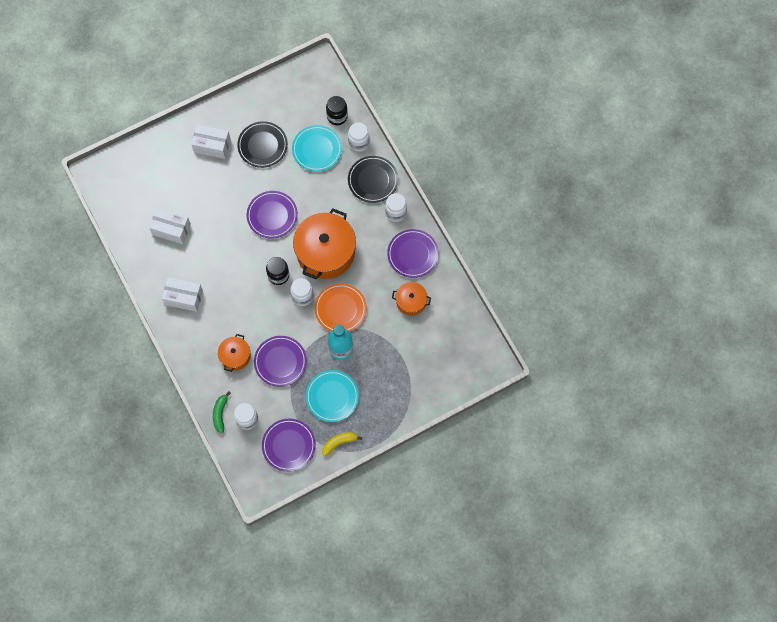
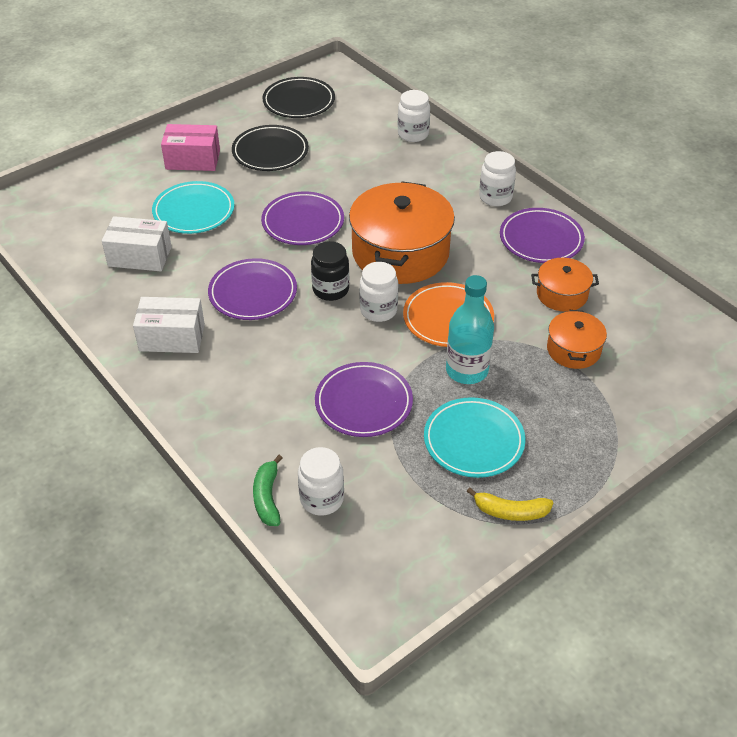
camera: 10 degrees left, 25 degrees down
white box [191,124,231,159] -> pink box [161,124,220,171]
orange pot [218,334,251,372] -> orange pot moved to [547,310,607,369]
purple plate [262,419,316,472] -> purple plate moved to [208,258,297,320]
turquoise plate [292,125,342,172] -> turquoise plate moved to [152,181,234,234]
yellow banana [322,432,362,456] -> yellow banana turned 135 degrees counterclockwise [467,488,553,521]
black jar [326,96,348,125] -> none
black plate [348,156,398,203] -> black plate moved to [262,77,335,118]

